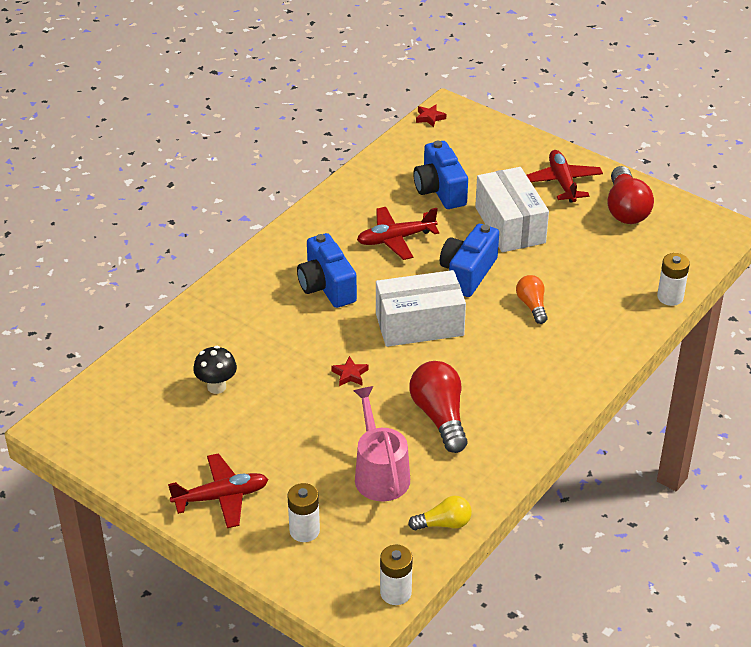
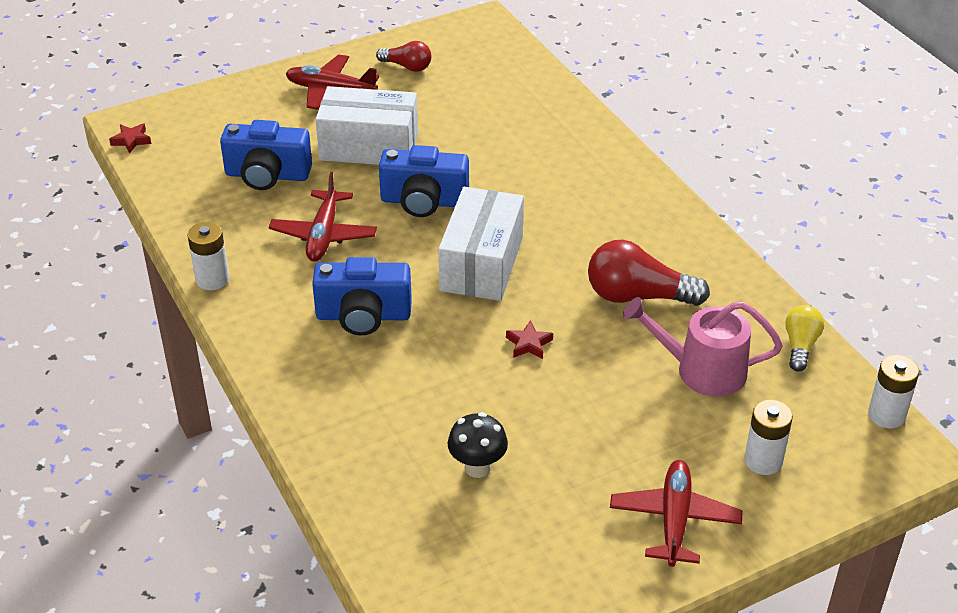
camera: 65 degrees left, 0 degrees up
blue camera [440,224,499,297] -> blue camera turned 45 degrees counterclockwise [379,145,469,217]
orange light bulb [516,275,547,324] -> none
red light bulb [607,166,654,224] -> red light bulb [376,41,431,72], size x0.59
white battery [657,253,690,306] -> white battery moved to [187,222,229,290]

